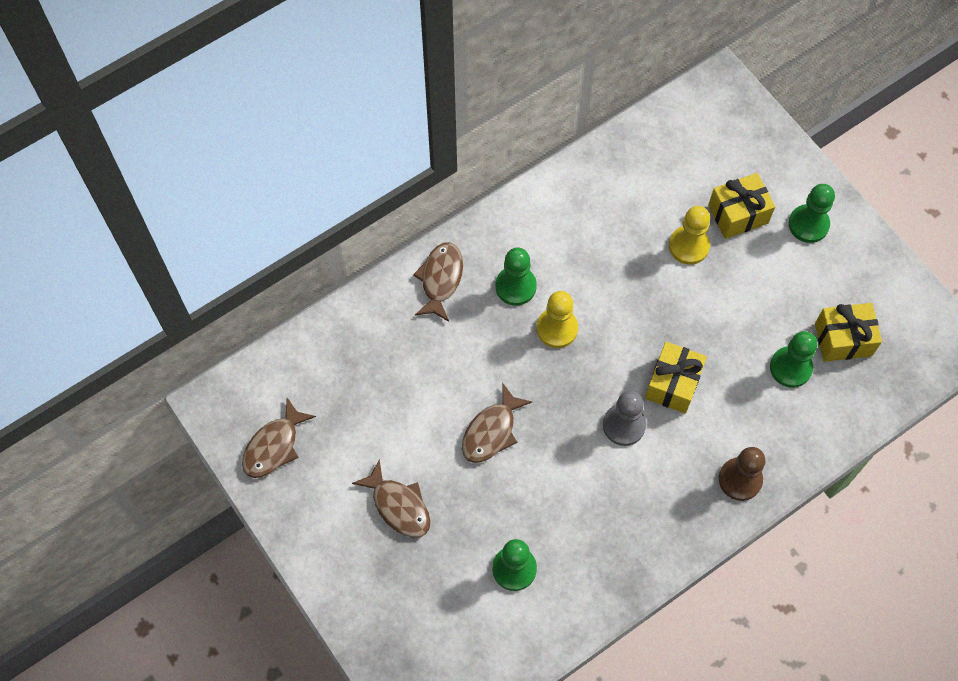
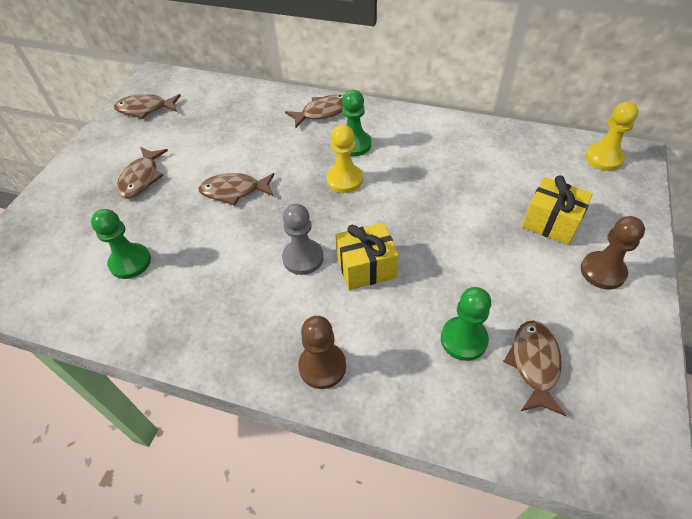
camera: 55 degrees right, 15 degrees down
yellow pawn [669,206,710,265] -> yellow pawn moved to [585,102,639,171]
green pawn [789,184,835,243] -> brown pawn [581,216,645,290]
yellow gift [815,303,882,362] -> brown fish [503,320,566,416]

